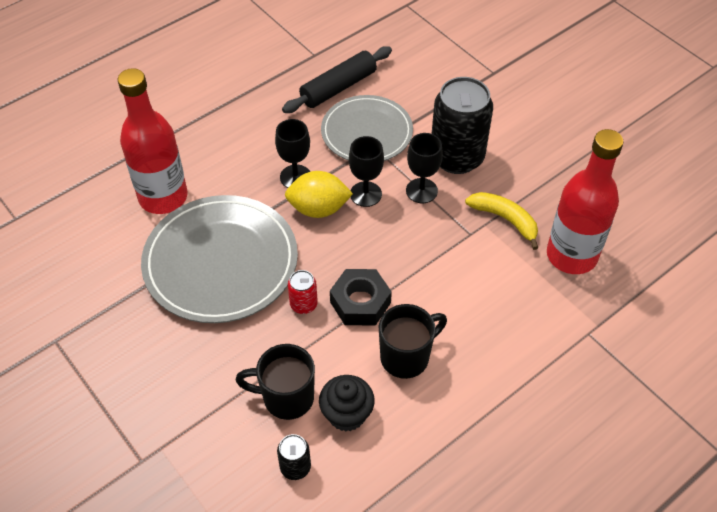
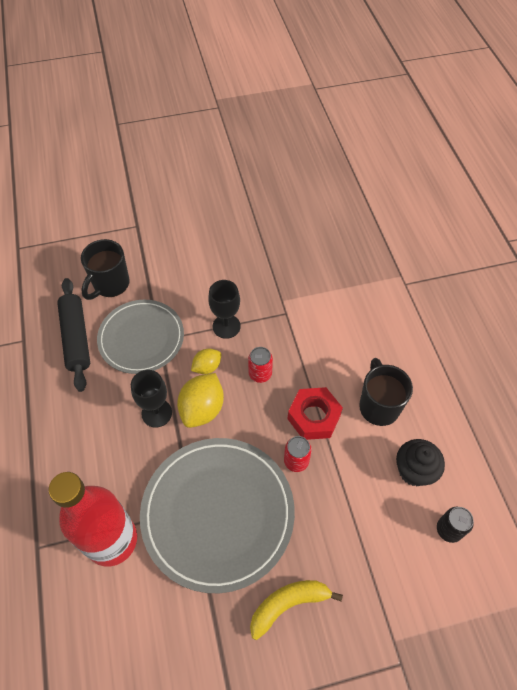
camera: 65 degrees left, 5 degrees up
black mug [235,344,315,420] -> black mug moved to [81,239,130,300]
black nut [330,269,392,326] -> red nut [288,387,343,440]
black goblet [349,136,384,207] -> yellow lemon [191,349,221,374]
black can [432,77,493,174] -> none
yellow banana [465,192,538,250] -> yellow banana moved to [250,580,343,640]
red bottle [547,129,623,274] -> none
none -> red can [248,347,273,383]

